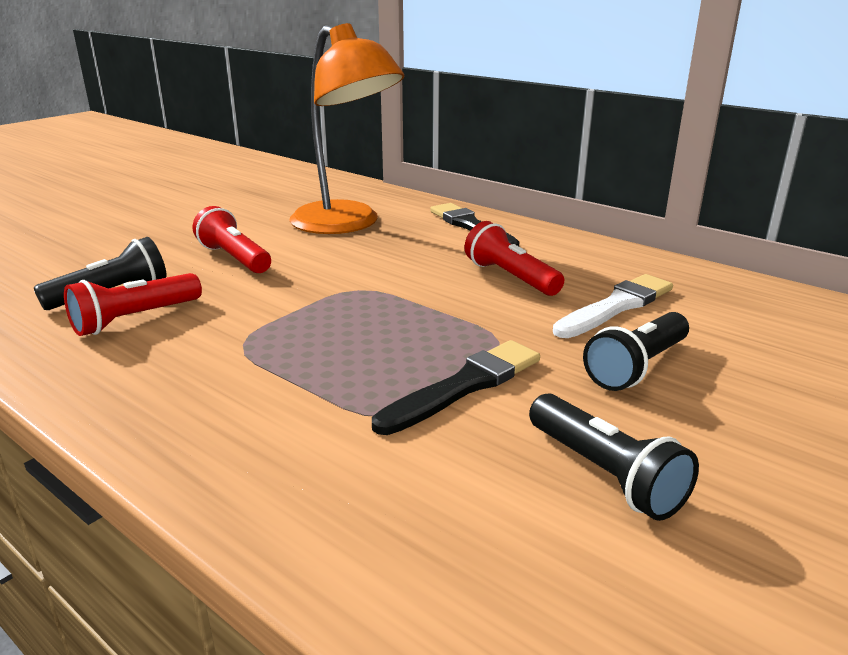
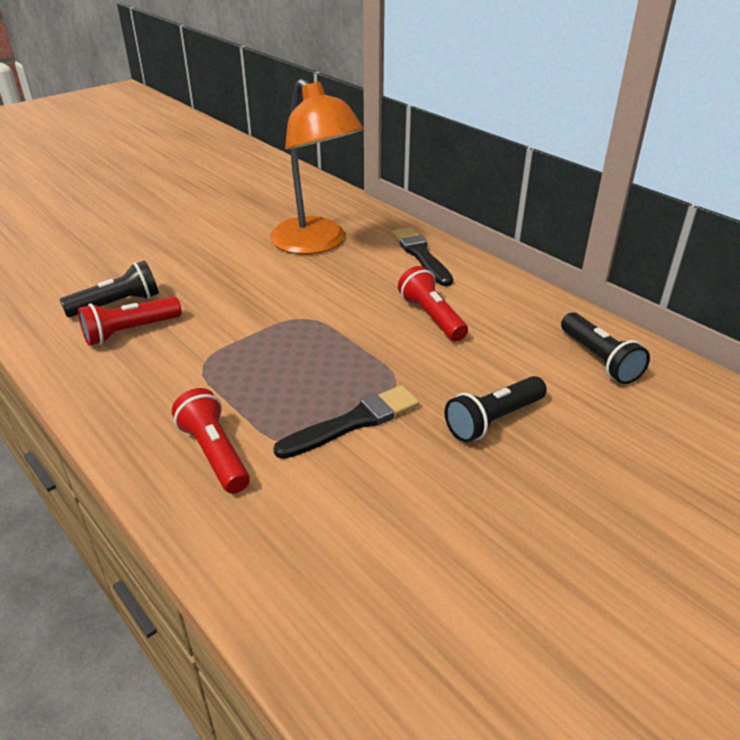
camera: 10 degrees right, 10 degrees up
red flashlight [193,206,271,273] -> red flashlight moved to [172,388,250,494]
black flashlight [529,394,699,521] -> black flashlight moved to [561,313,650,384]
white brush [553,274,673,338] -> none

